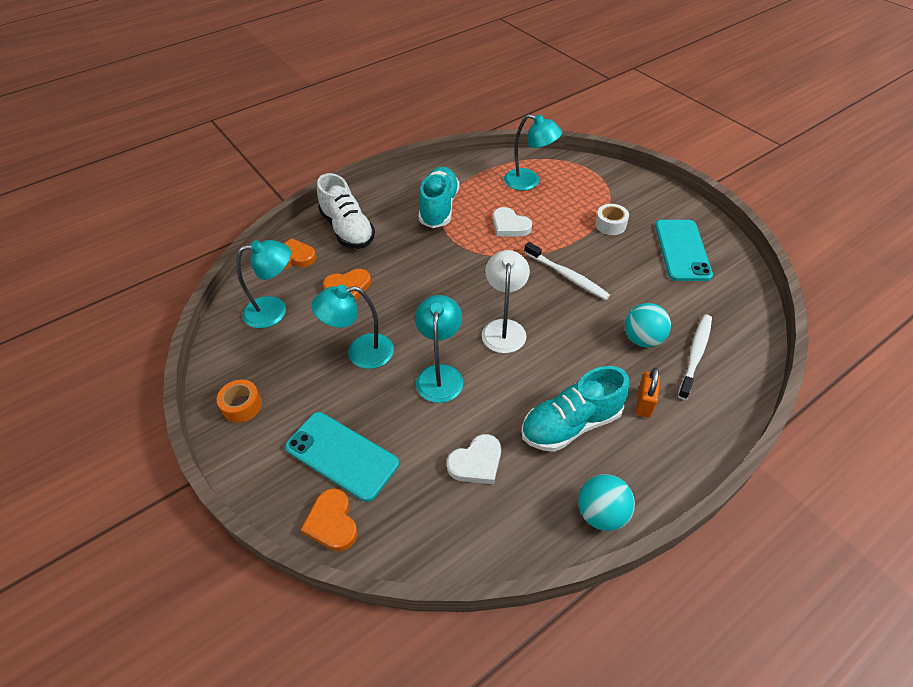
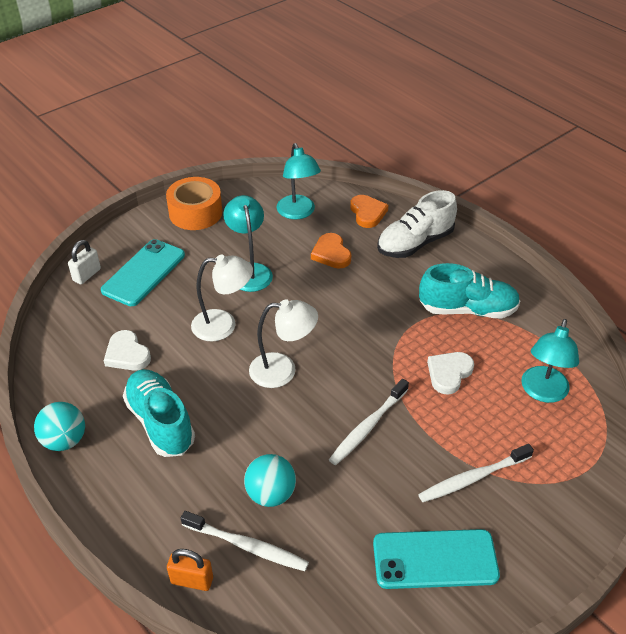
camera: 85 degrees right, 5 degrees down
orange tape [217,379,262,423] -> orange tape [166,177,222,230], size x1.71
orange heart [300,488,358,552] -> white padlock [68,240,101,284]
turquoise lamp [415,295,463,403] -> white lamp [191,254,253,342]
white tape [595,204,629,235] -> white toothbrush [418,444,534,502]
orange padlock [636,368,660,418] -> orange padlock moved to [167,549,213,591]

